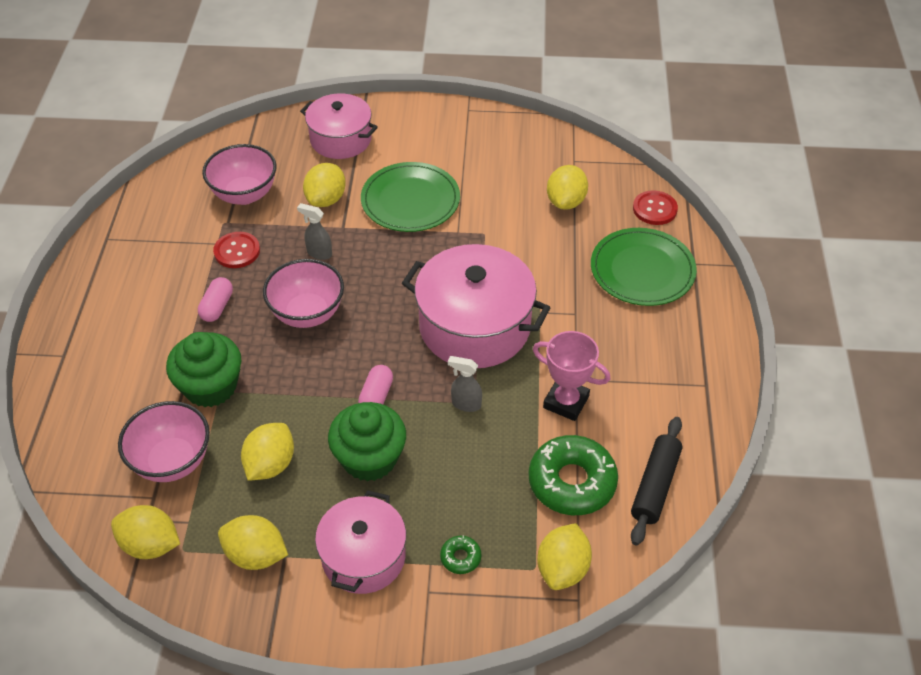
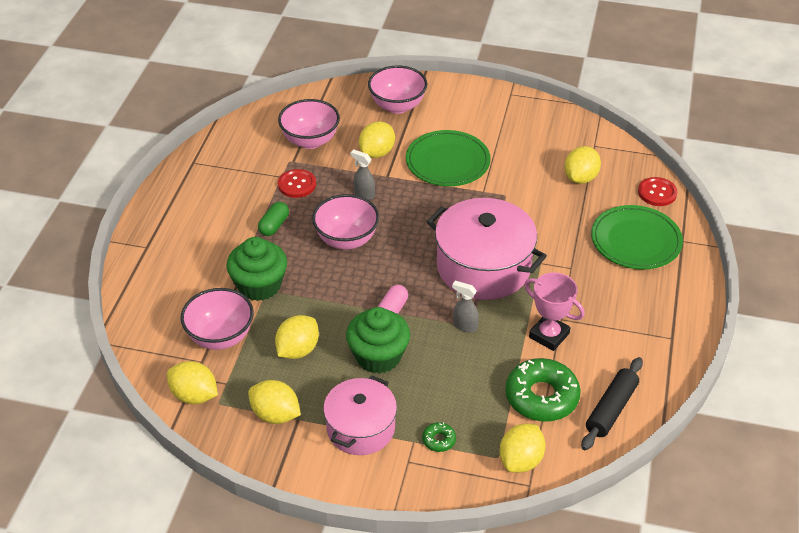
camera: 10 degrees right, 5 degrees down
pink capsule [198,277,233,322] -> green capsule [258,202,289,236]
pink pot [300,93,378,159] -> pink bowl [368,65,427,114]

